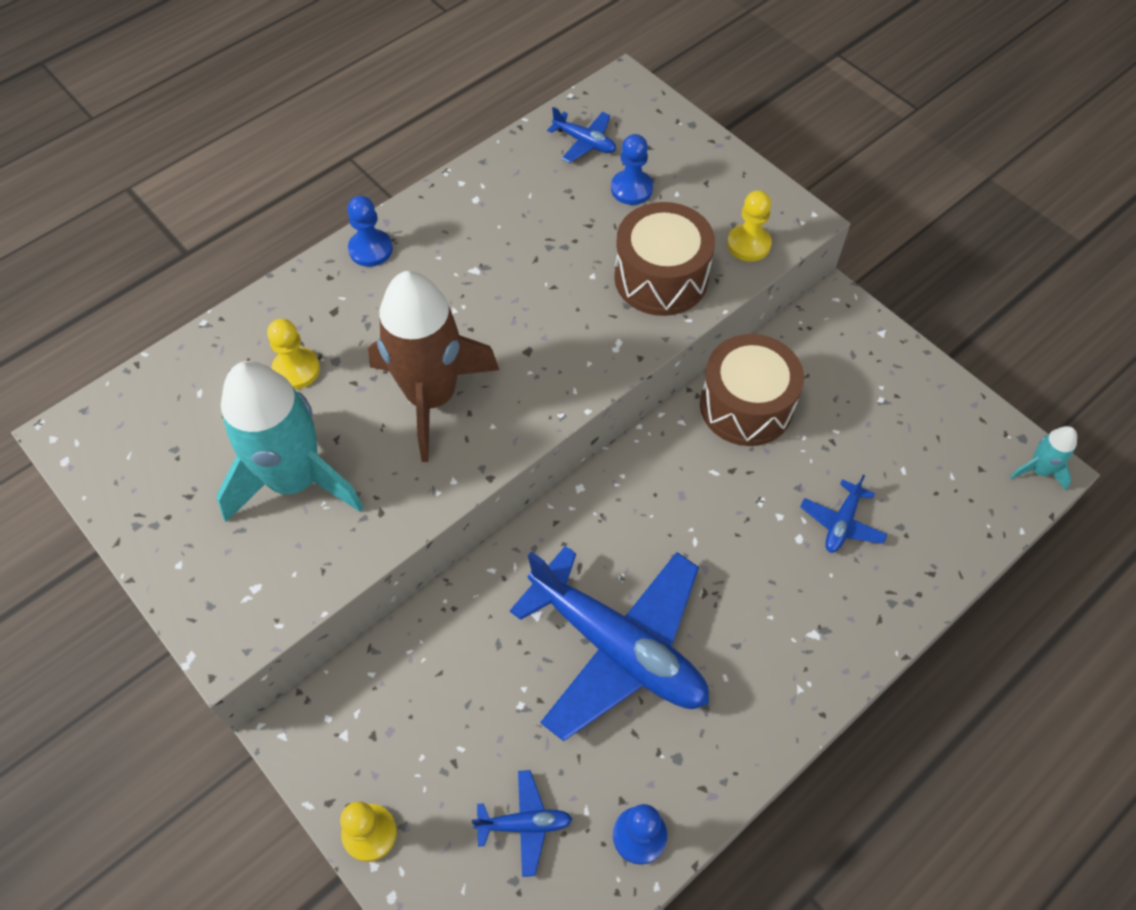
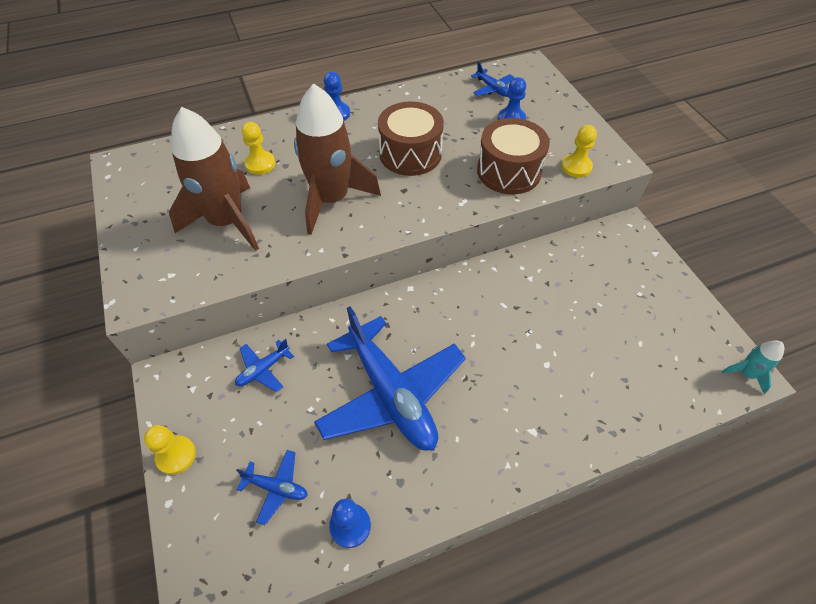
camera: 20 degrees right, 5 degrees down
turquoise rocket [216,361,364,522] -> brown rocket [169,107,259,251]
brown drum [700,334,804,446] -> brown drum moved to [378,101,444,176]
blue plane [800,475,888,553] -> blue plane moved to [235,339,294,392]

